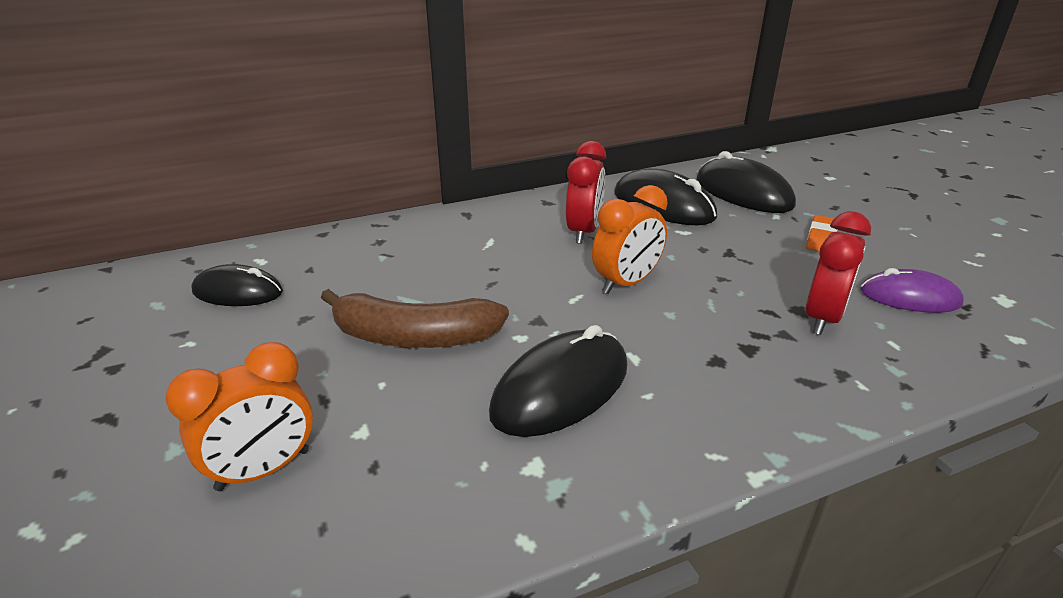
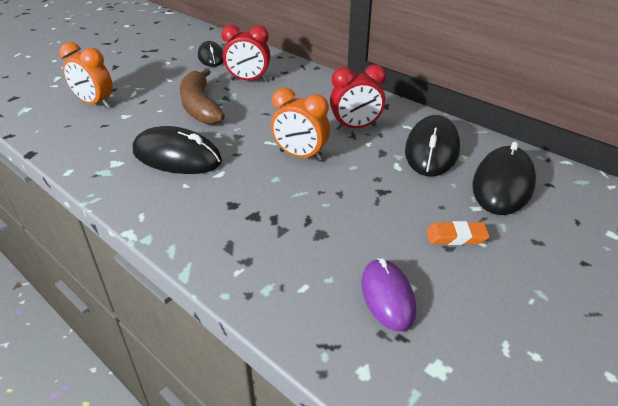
camera: 65 degrees right, 5 degrees up
red clock [806,211,871,335] -> red clock moved to [221,25,270,82]

